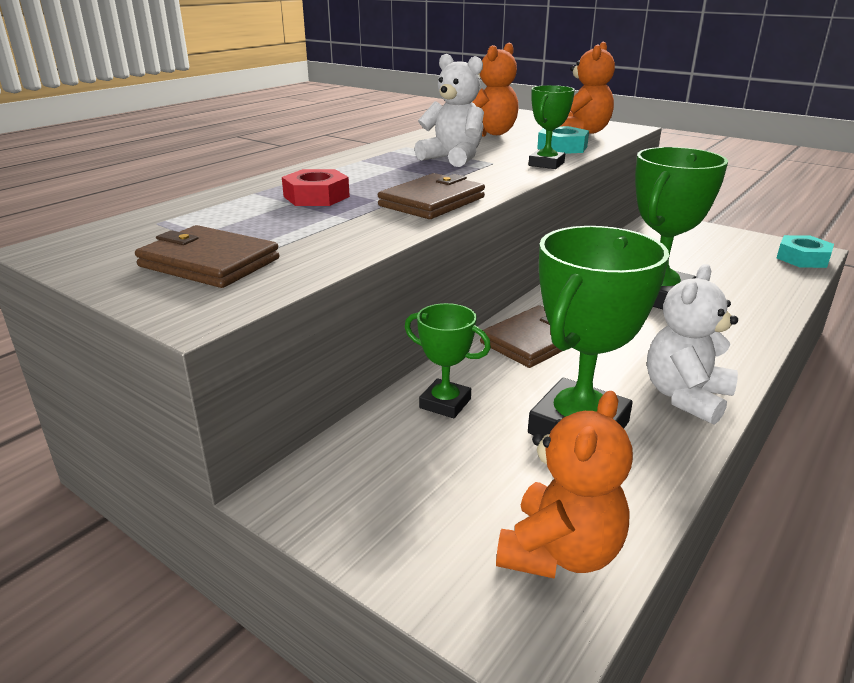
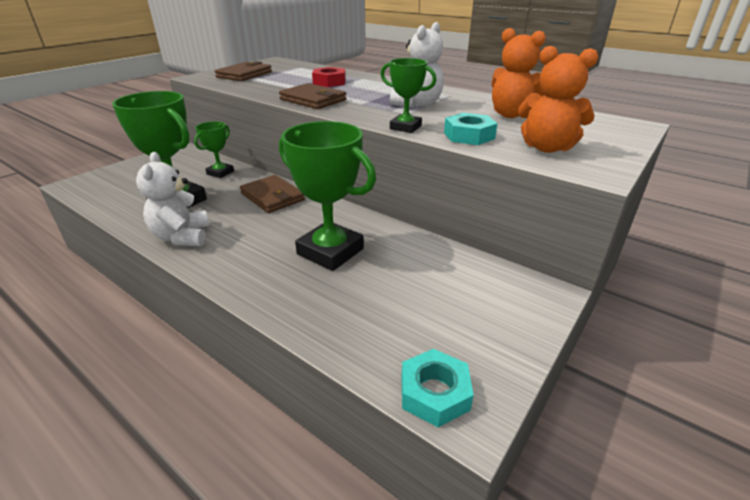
camera: 90 degrees right, 5 degrees up
orange teddy bear [496,391,633,579] -> none
white teddy bear [647,264,738,425] -> white teddy bear turned 135 degrees counterclockwise [136,152,209,246]

